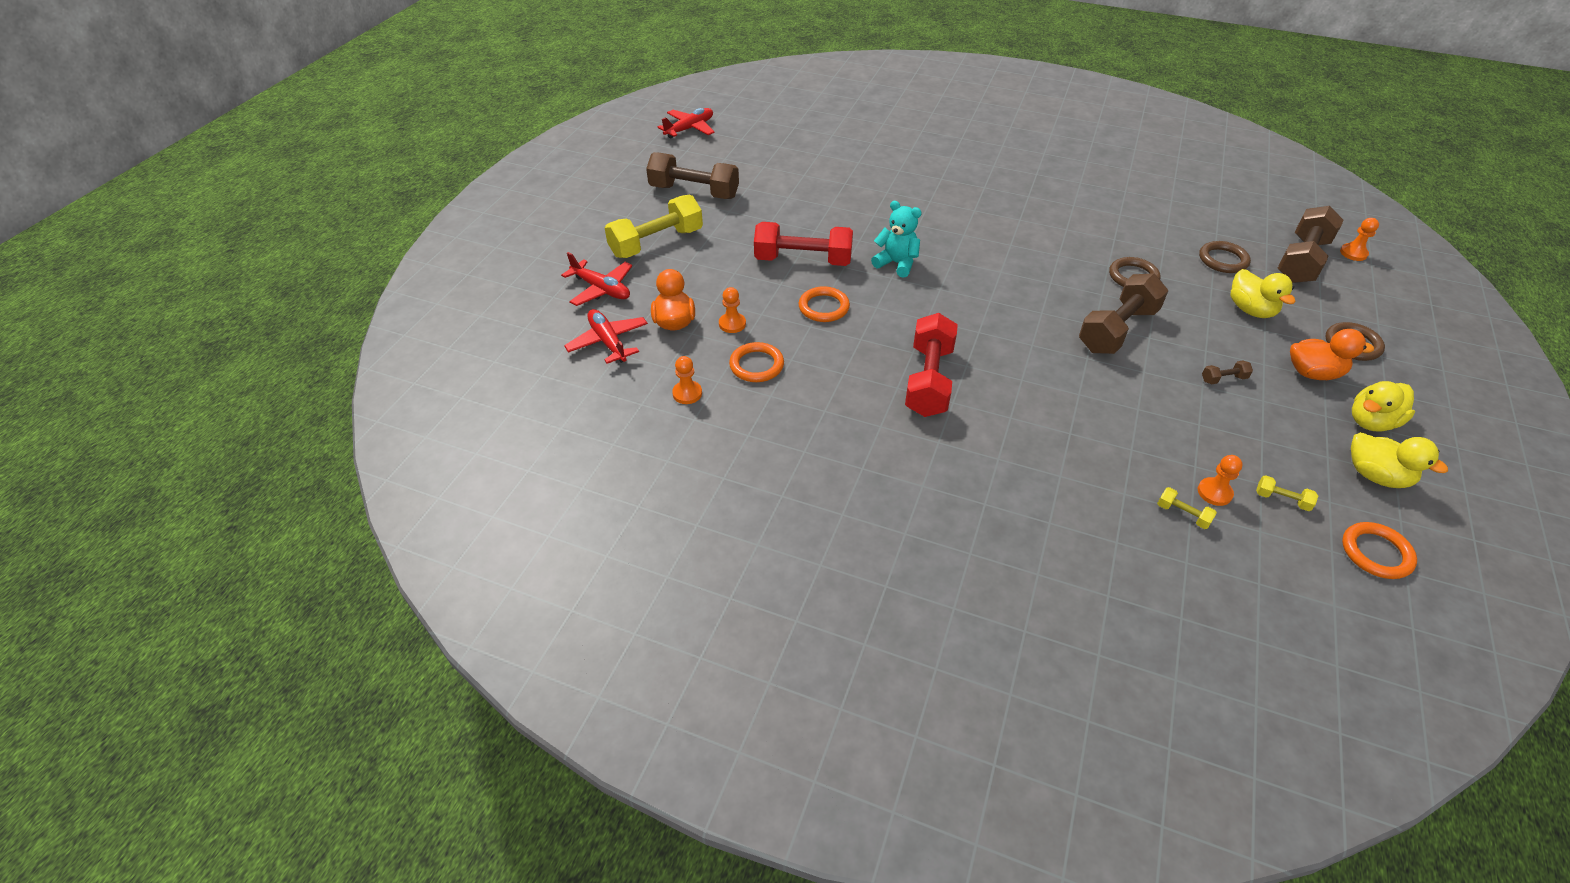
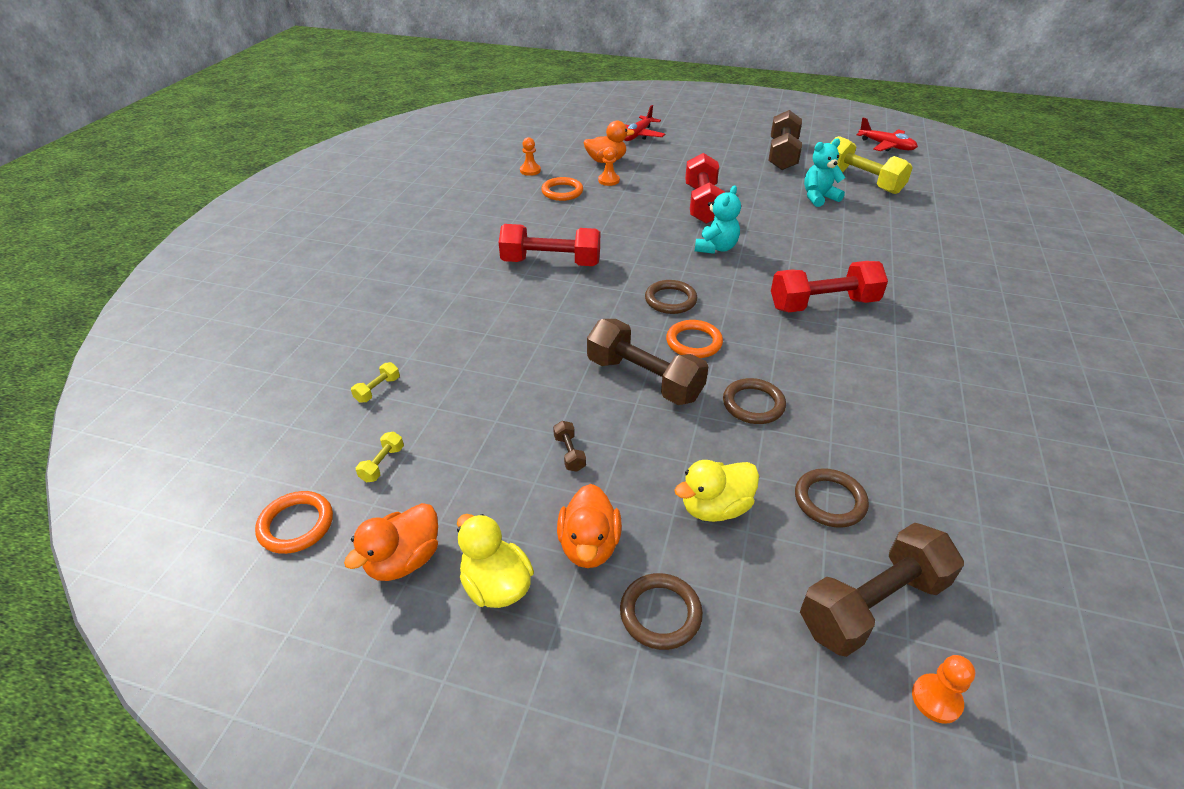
camera: 85 degrees right, 5 degrees down
red plane [564,309,648,364] -> none
yellow dumbbell [605,195,703,258] -> yellow dumbbell moved to [831,136,913,194]
orange ring [799,286,850,322] -> orange ring moved to [666,320,723,358]
orange pawn [1198,455,1243,506] -> none
brown dumbbell [1278,206,1343,283] -> brown dumbbell turned 60 degrees counterclockwise [800,523,964,657]
yellow duck [1351,432,1448,488] -> orange duck [344,503,438,581]
none -> brown ring [645,280,697,314]
none -> red dumbbell [771,261,888,312]
none -> turquoise teddy bear [804,138,845,207]

